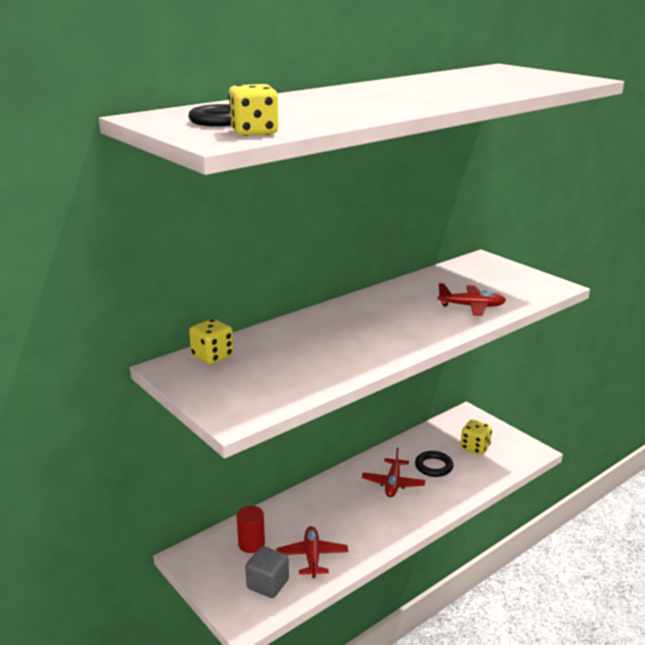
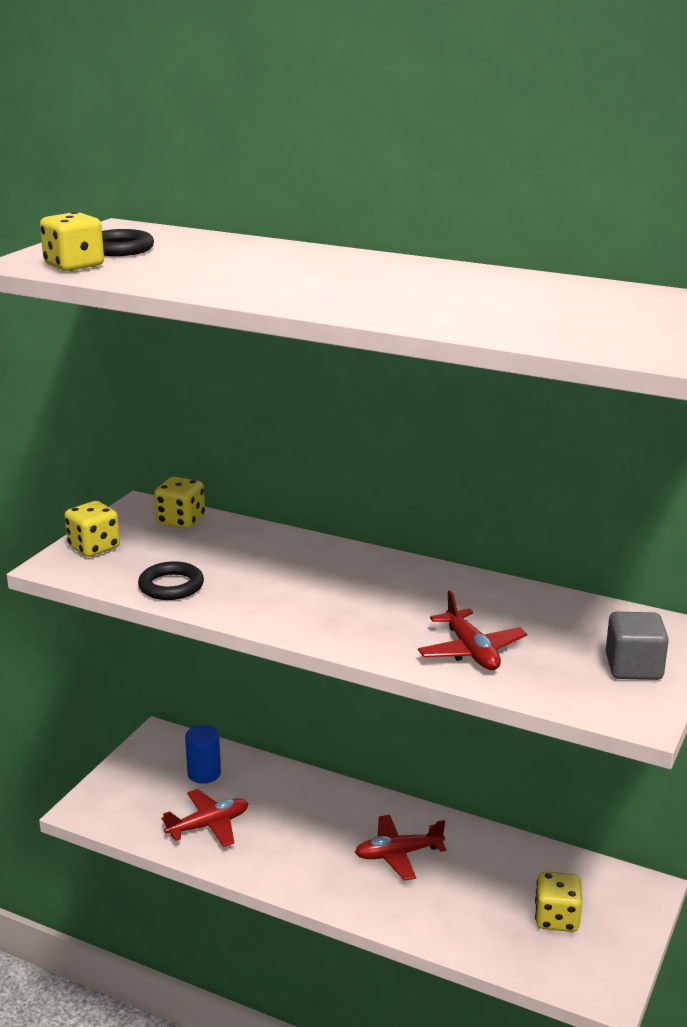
camera: 65 degrees right, 0 degrees up
red cylinder [237,506,265,553] -> blue cylinder [185,725,221,784]
grey cube [245,546,289,598] -> grey cube moved to [606,612,669,680]
black ring [415,451,453,477] -> black ring moved to [138,561,204,600]
none -> yellow dice [65,501,120,557]

